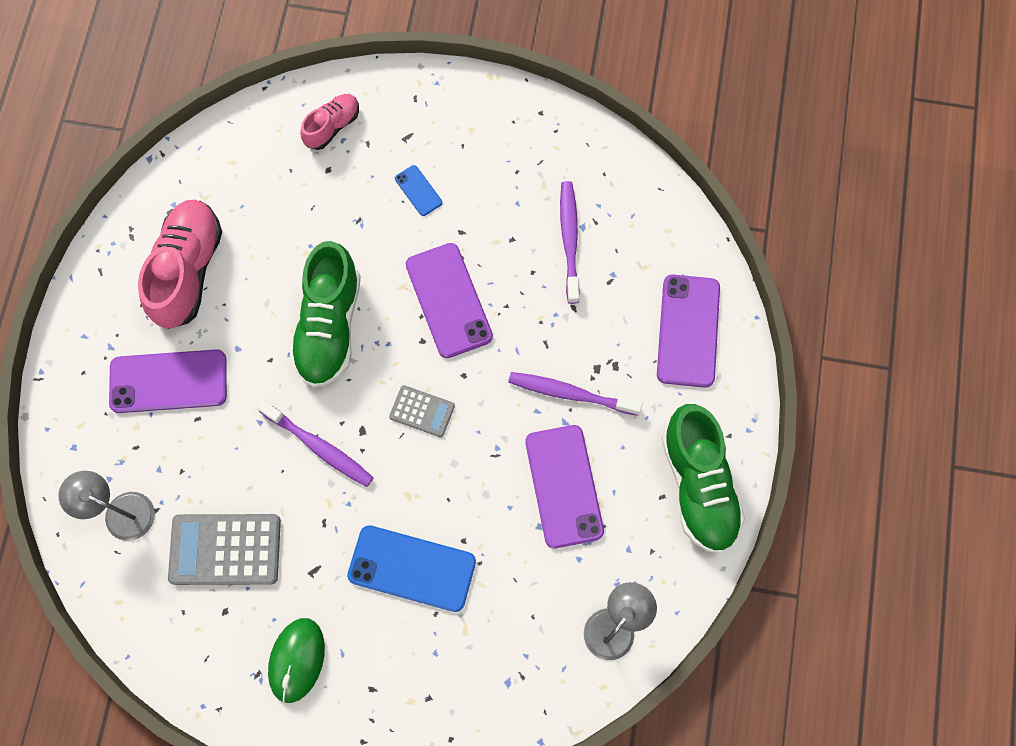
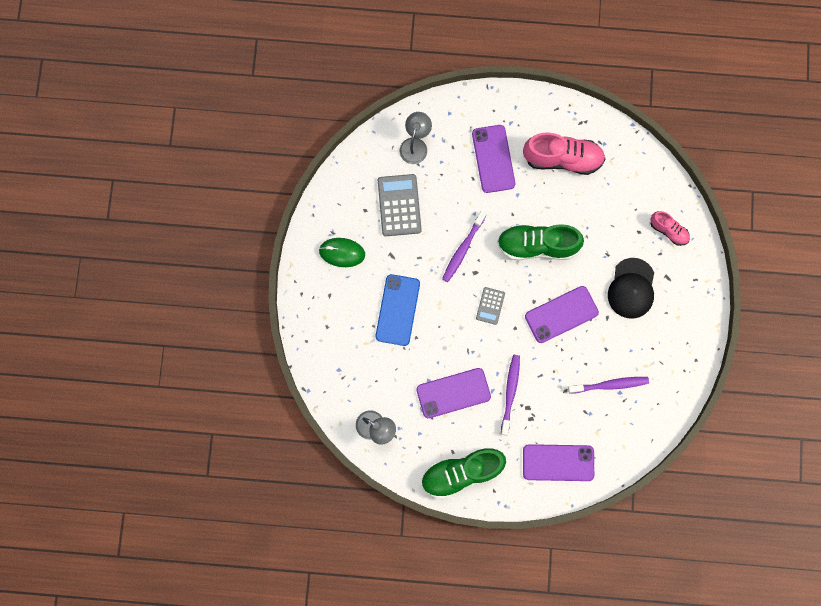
camera: 85 degrees right, 5 degrees up
blue phone [395,165,442,216] -> black cap [608,258,654,319]

